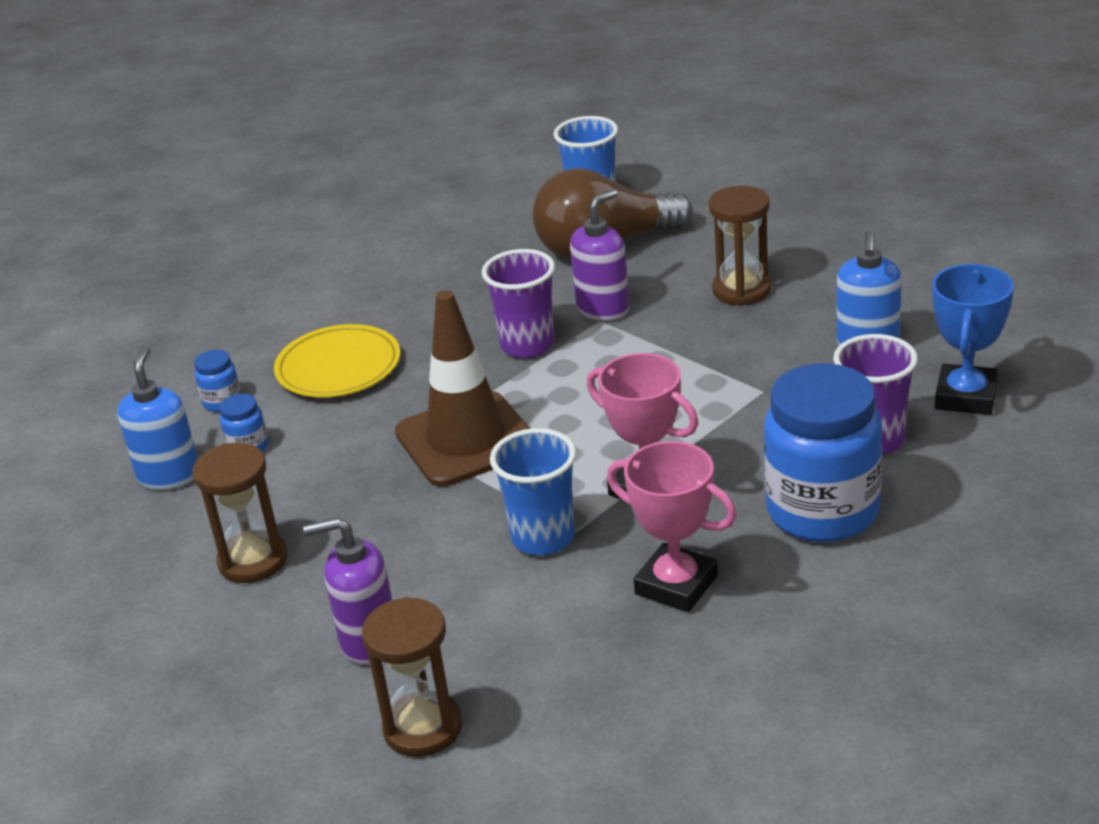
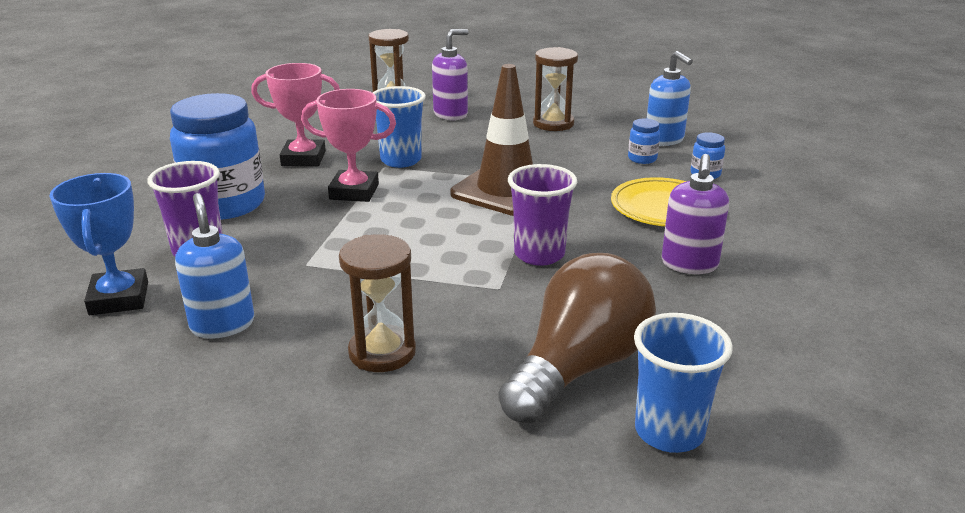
camera: 145 degrees right, 5 degrees down
purple soap dispenser [570,189,629,321] -> purple soap dispenser moved to [661,154,729,274]

